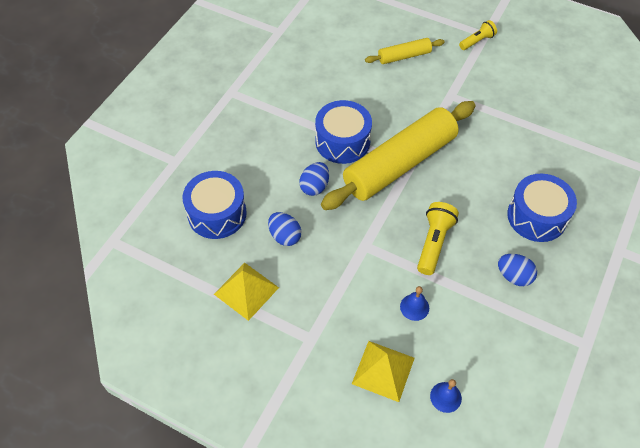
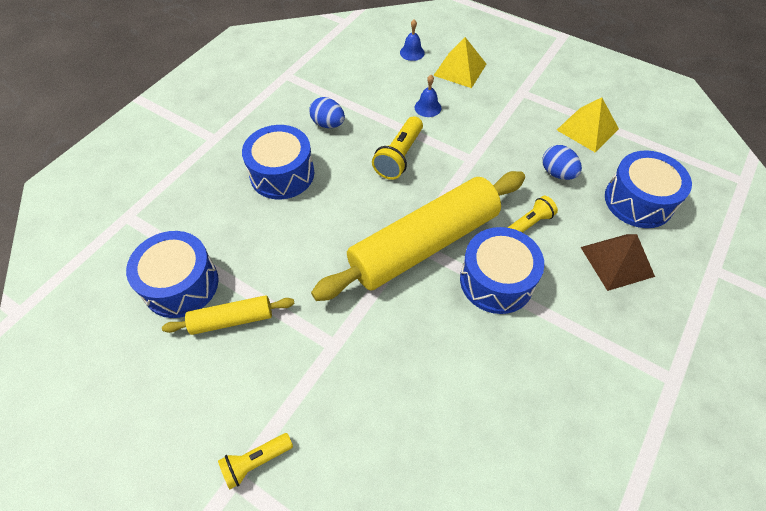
camera: 175 degrees left, 0 degrees up
blue egg [299,162,329,196] -> yellow flashlight [507,196,558,233]
yellow rolling pin [365,38,445,64] -> yellow rolling pin moved to [162,295,295,335]
none -> blue drum [126,231,219,318]
none -> brown pyramid [581,234,655,291]

